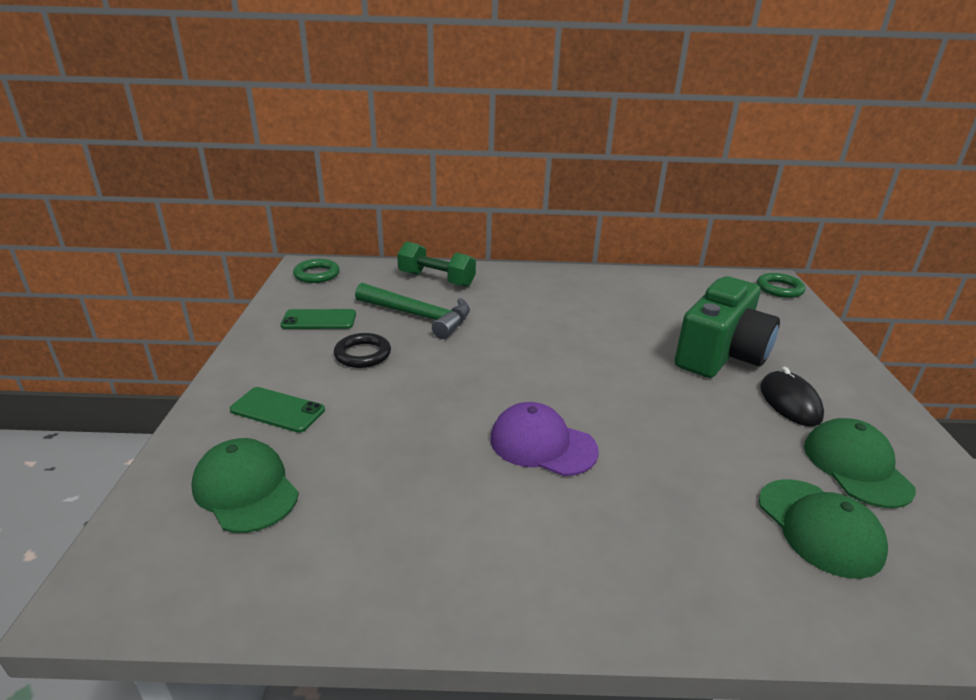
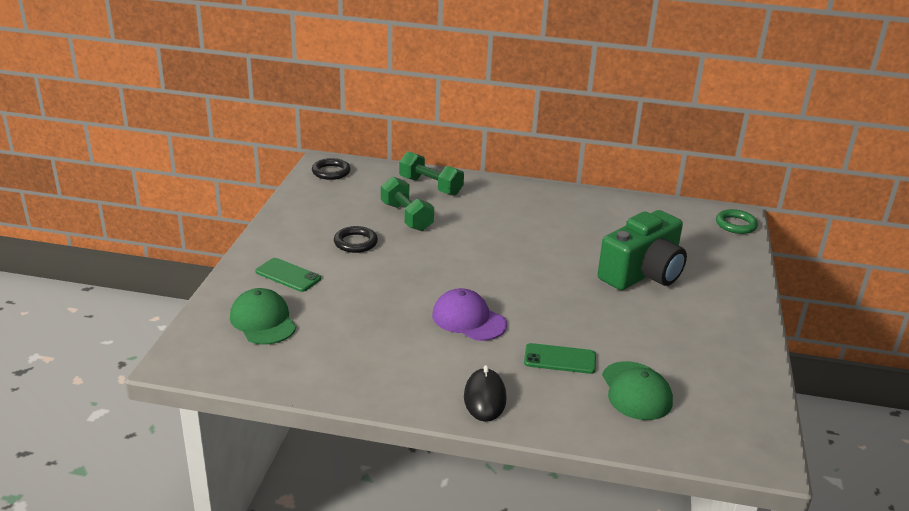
camera: 10 degrees right, 0 degrees up
green phone [280,309,356,329] -> green phone moved to [524,343,596,374]
green ring [293,259,340,283] -> black ring [312,158,351,180]
green hammer [355,283,470,339] -> green dumbbell [381,177,434,231]
black mouse [760,367,824,427] -> black mouse moved to [464,365,507,422]
green cap [804,418,916,508] -> none

